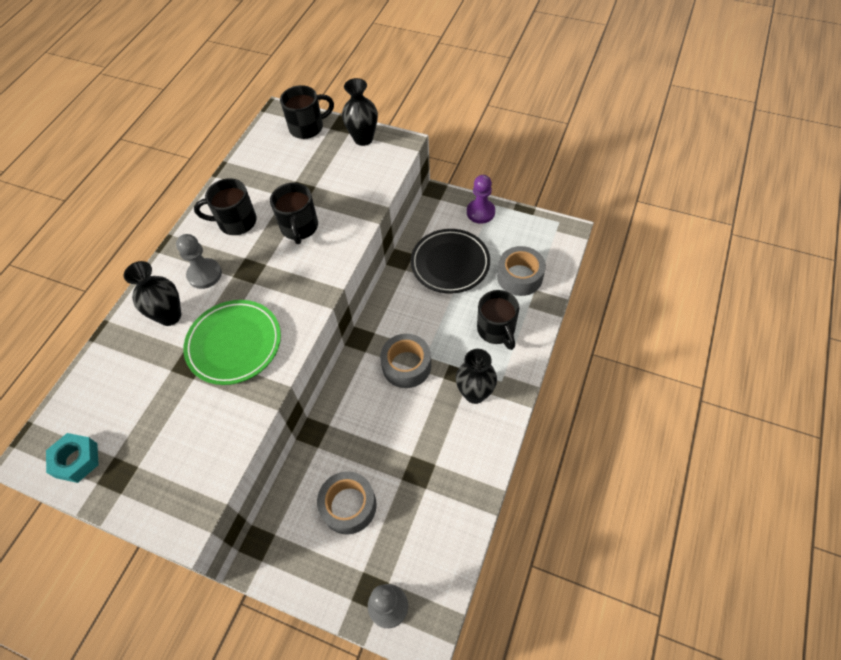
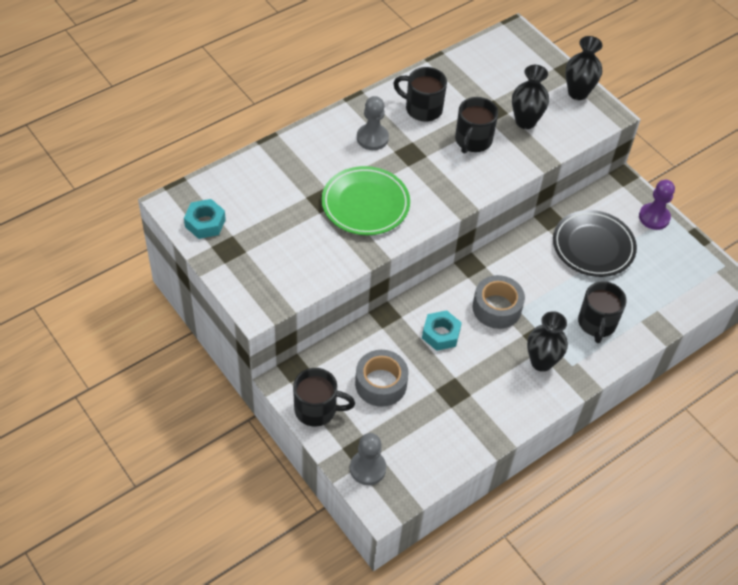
camera: 25 degrees right, 5 degrees down
black vase [124,261,181,326] -> black vase moved to [512,65,549,129]
black mug [280,85,334,139] -> black mug moved to [293,368,355,427]
grey tape [497,246,546,296] -> none
none -> turquoise nut [422,310,462,351]

